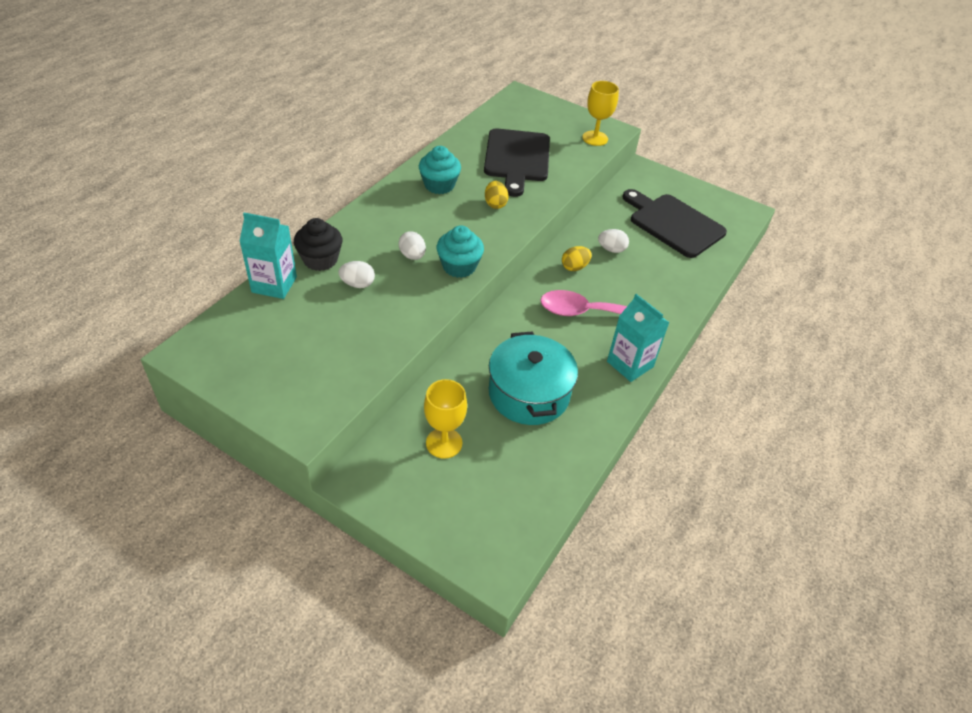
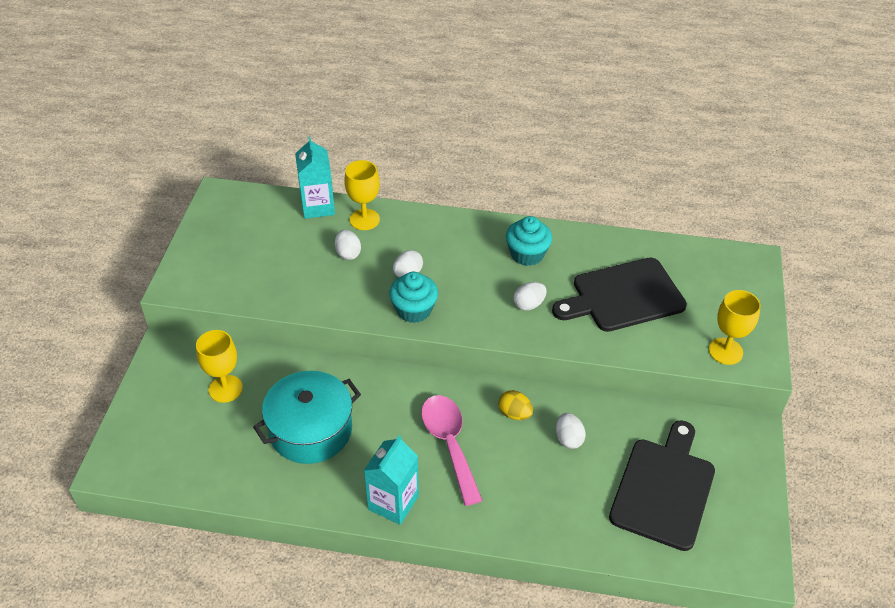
camera: 70 degrees right, 0 degrees up
black cupcake [294,218,342,271] -> yellow goblet [344,160,380,230]
yellow egg [485,181,509,209] -> white egg [513,282,547,311]

